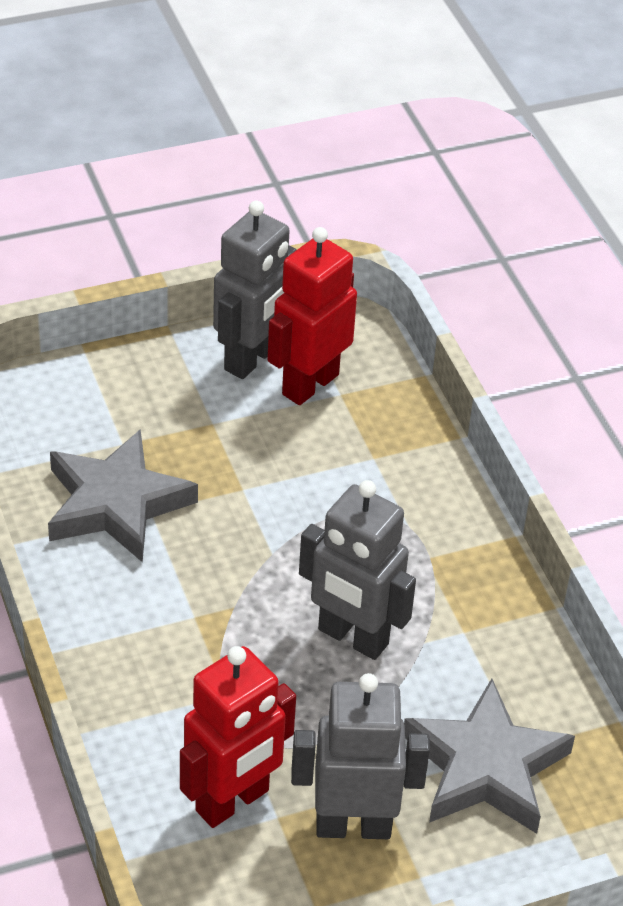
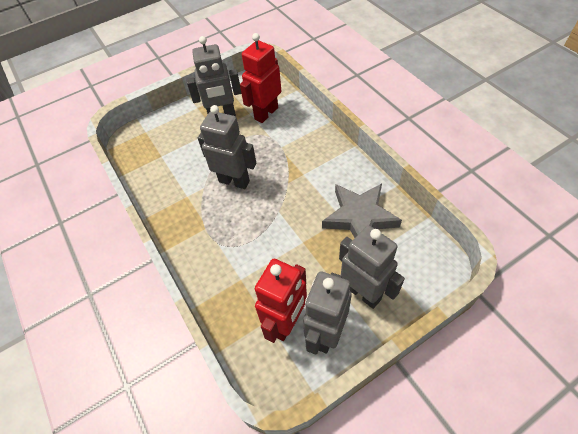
camera: 175 degrees right, 10 degrees up
grey star [404,679,575,834] -> none
none -> grey robot [339,225,405,309]

